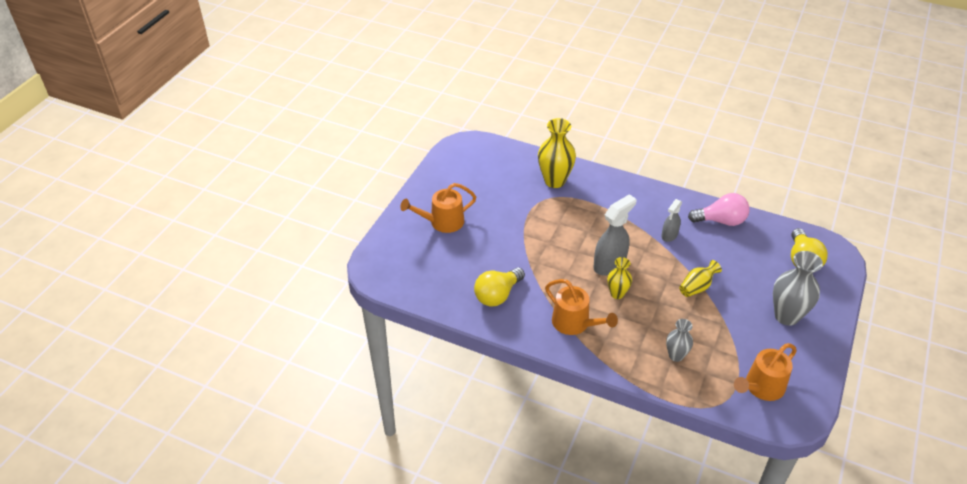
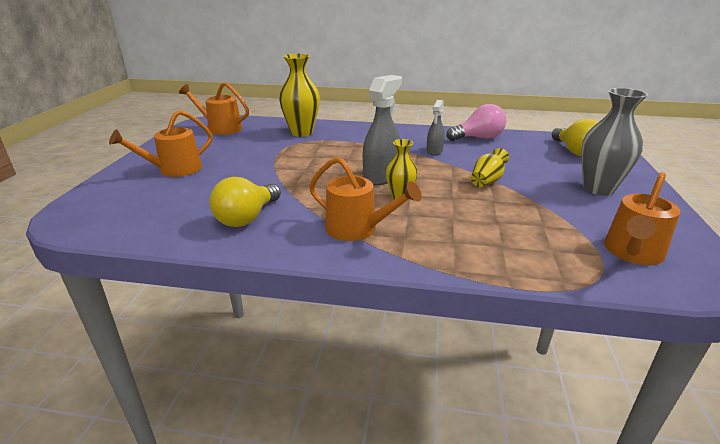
camera: 15 degrees left, 15 degrees down
grey vase [666,319,693,362] -> none
none -> orange watering can [179,82,249,135]

